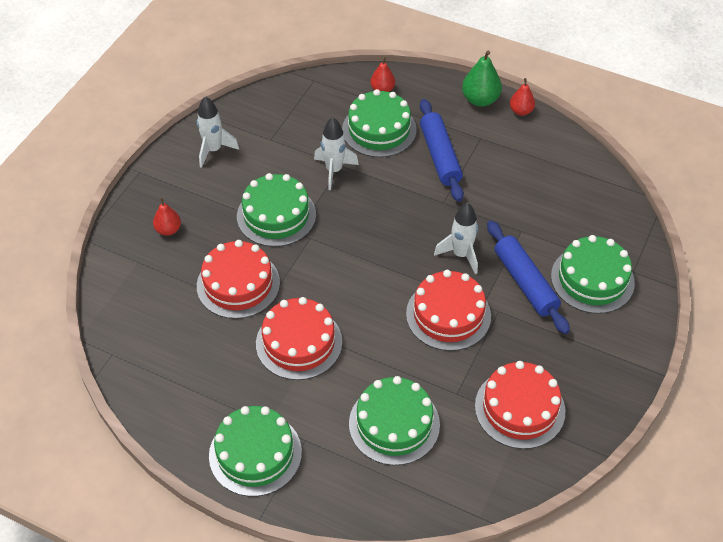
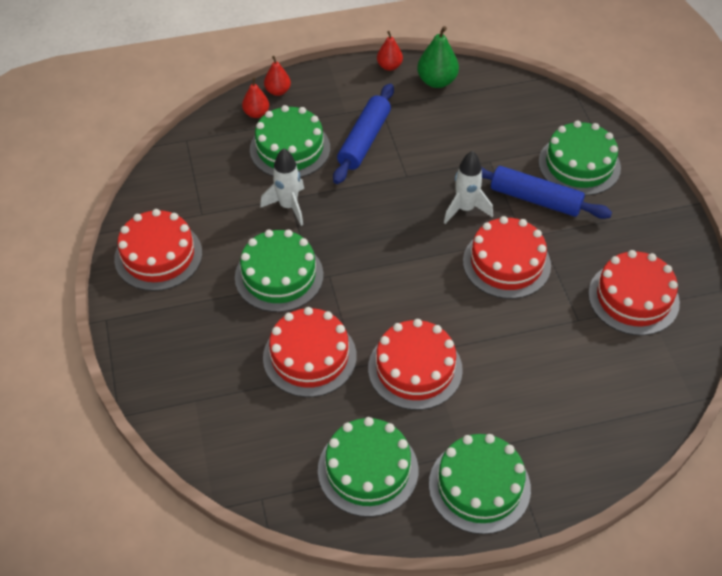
camera: 40 degrees left, 0 degrees up
red pear [153,198,181,236] -> red pear moved to [264,56,291,96]
white rocket [197,96,239,168] -> red cake [114,209,202,291]
green cake [349,376,440,465] -> green cake moved to [318,417,418,517]
blue rolling pin [420,99,464,202] -> blue rolling pin turned 75 degrees clockwise [333,84,394,184]
green pear [462,51,502,107] -> green pear moved to [417,26,459,88]

